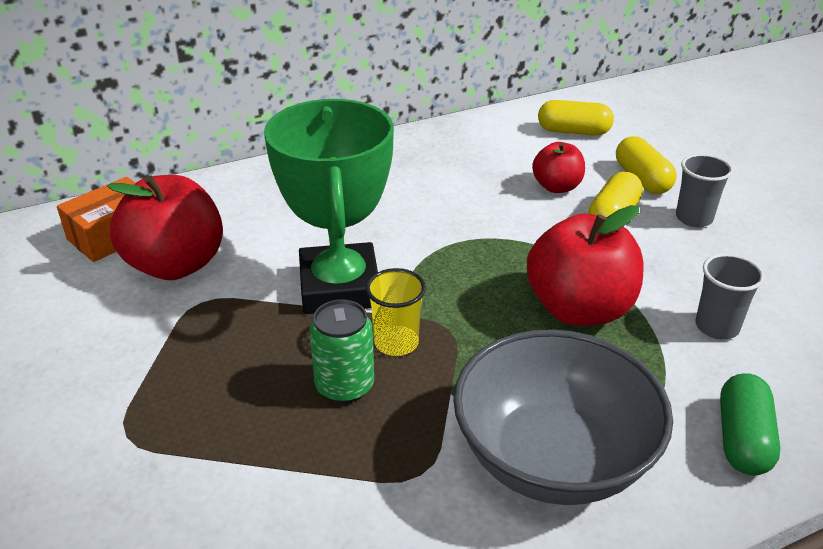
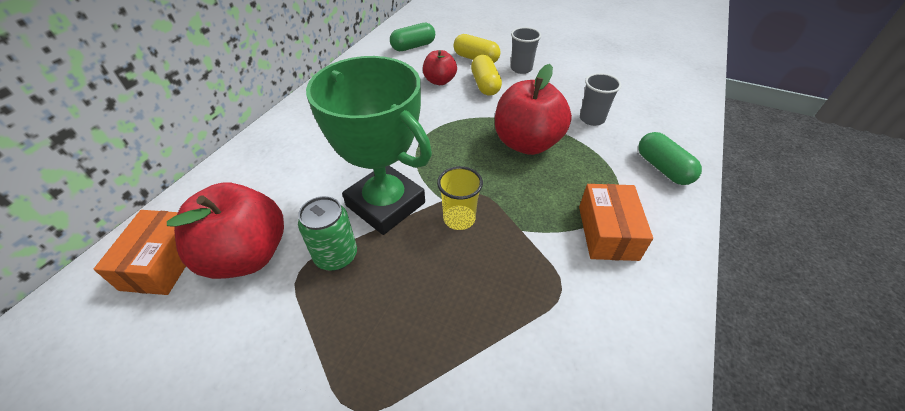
camera: 40 degrees left, 10 degrees up
green can [310,299,374,403] -> green can moved to [298,196,357,271]
grey bowl [453,329,673,505] -> orange box [579,184,653,261]
yellow capsule [538,100,614,136] -> green capsule [390,23,435,51]

